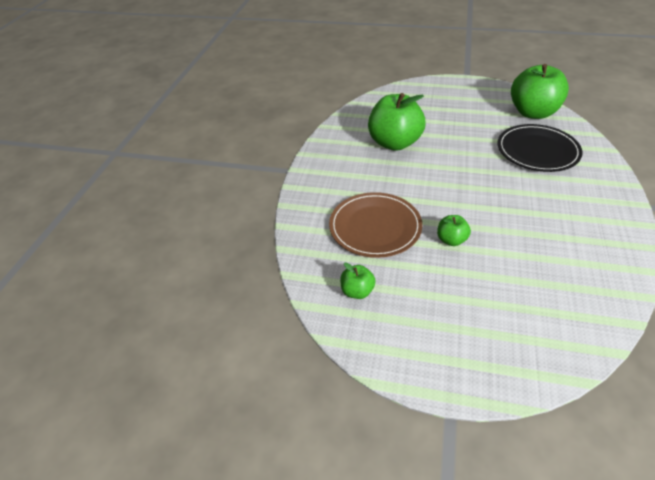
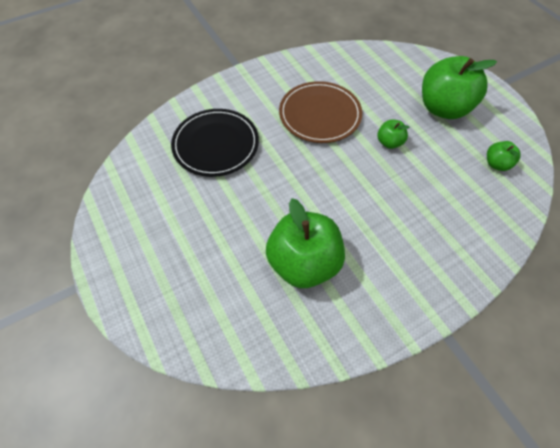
camera: 135 degrees left, 15 degrees up
brown plate [329,192,422,258] -> brown plate moved to [279,81,362,143]
green apple [511,64,569,119] -> green apple moved to [422,56,497,119]

